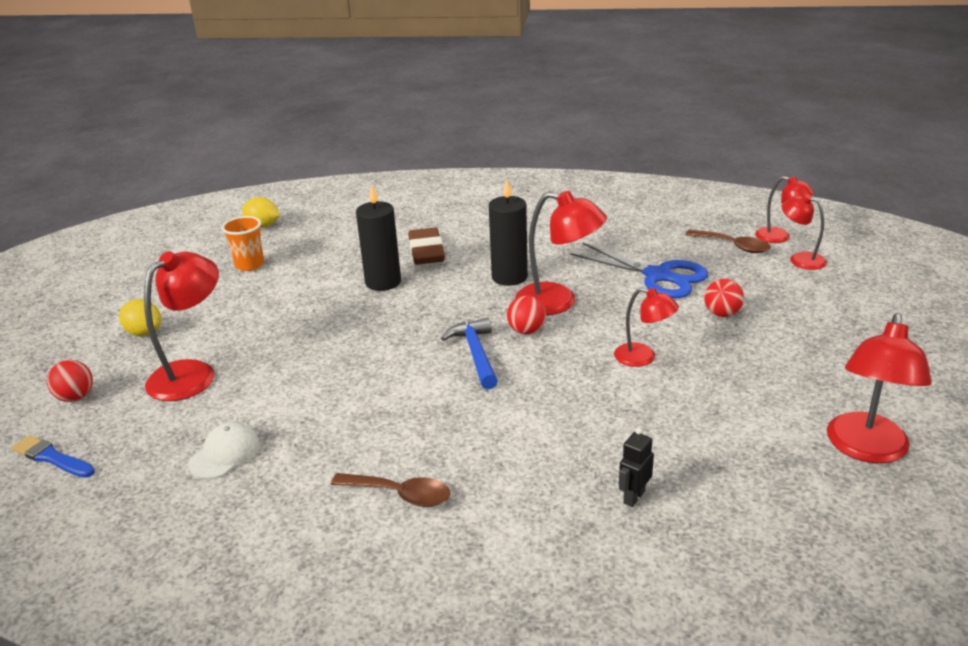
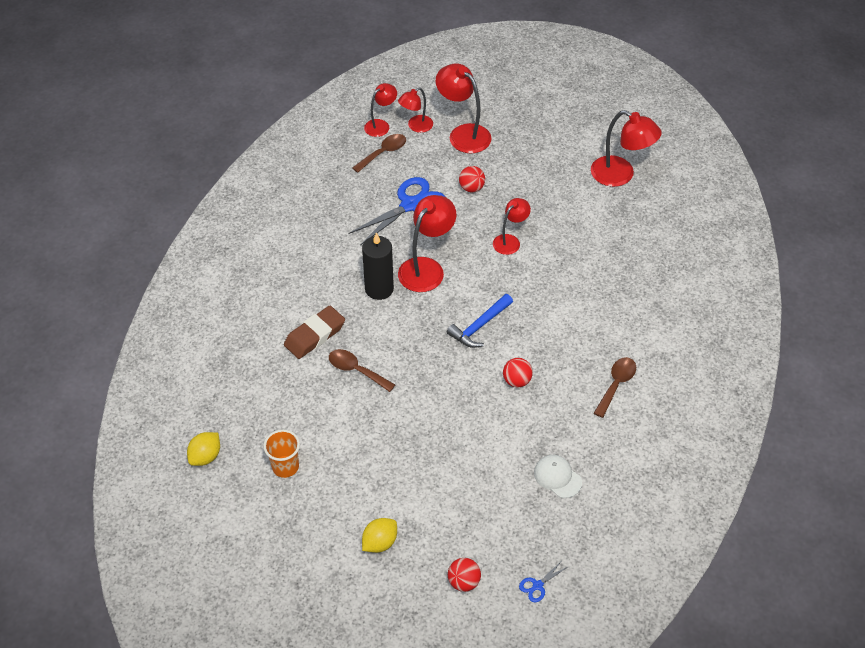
camera: 80 degrees left, 20 degrees up
blue brush [12,435,95,478] -> blue scissors [519,562,569,602]
red lamp [144,251,219,401] -> red lamp moved to [436,64,492,153]
black candle [356,185,401,291] -> brown spoon [329,349,395,392]
brown eraser [408,228,445,265] -> brown eraser turned 45 degrees counterclockwise [284,306,345,359]
blue hammer [441,318,498,389] -> blue hammer turned 45 degrees counterclockwise [447,294,513,348]
red ball [507,295,546,334] -> red ball moved to [503,358,533,388]
black robot [619,428,654,507] -> none

